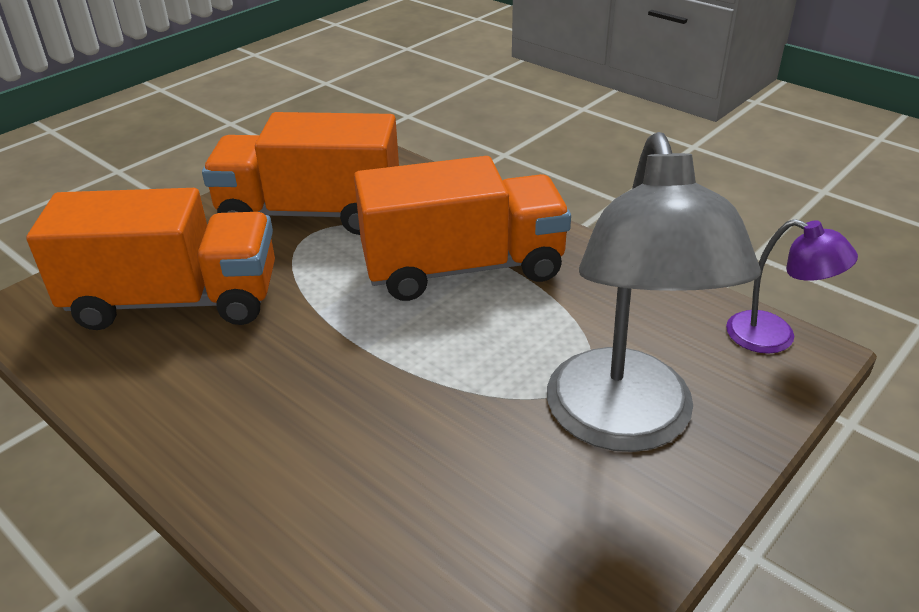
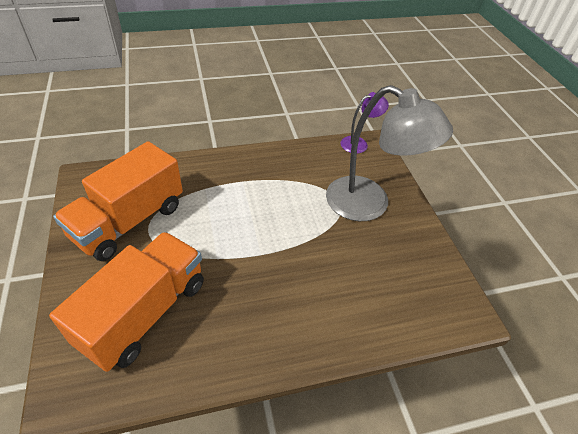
camera: 60 degrees left, 10 degrees up
orange truck [354,156,571,301] -> none

